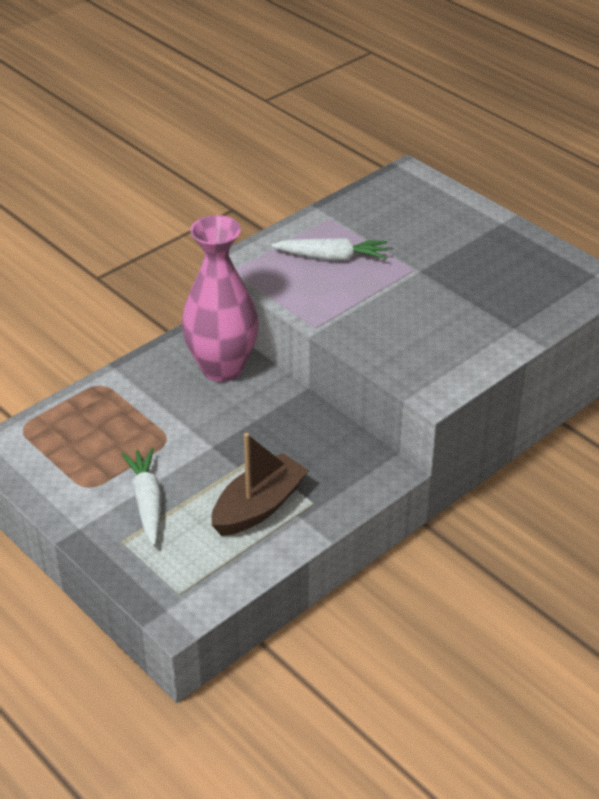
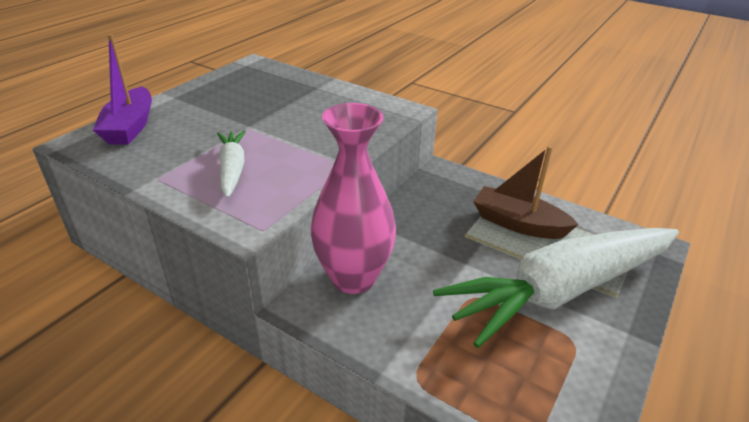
camera: 105 degrees left, 5 degrees down
white carrot [121,448,161,545] -> white carrot [433,228,679,348], size x2.21
none -> purple boat [93,34,152,144]

